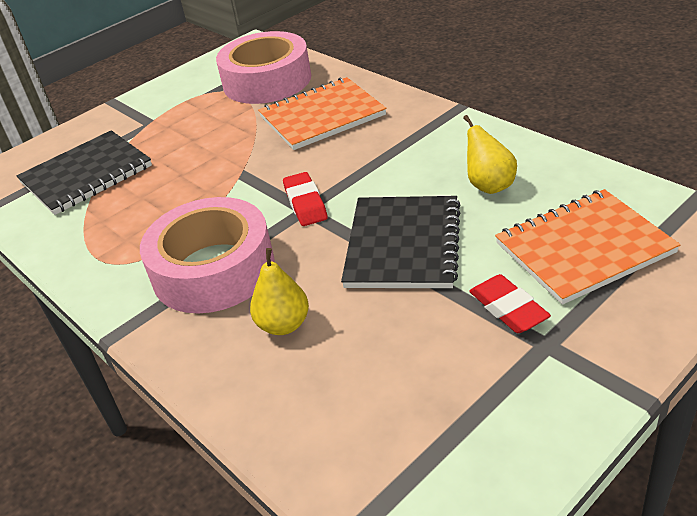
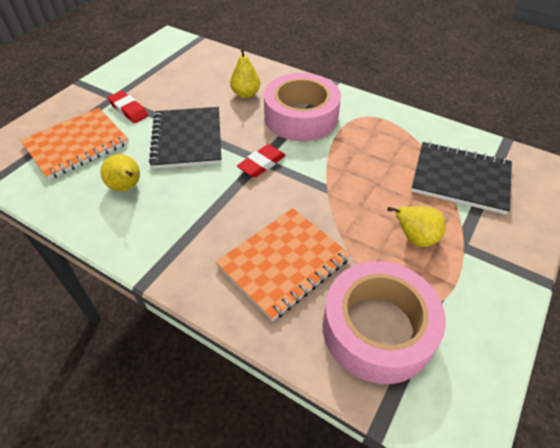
camera: 160 degrees right, 10 degrees up
black notebook [17,130,152,215] -> black notebook turned 75 degrees clockwise [411,142,512,215]
red eraser [283,172,328,226] -> red eraser turned 75 degrees clockwise [237,144,286,178]
none -> yellow pear [387,206,446,247]

